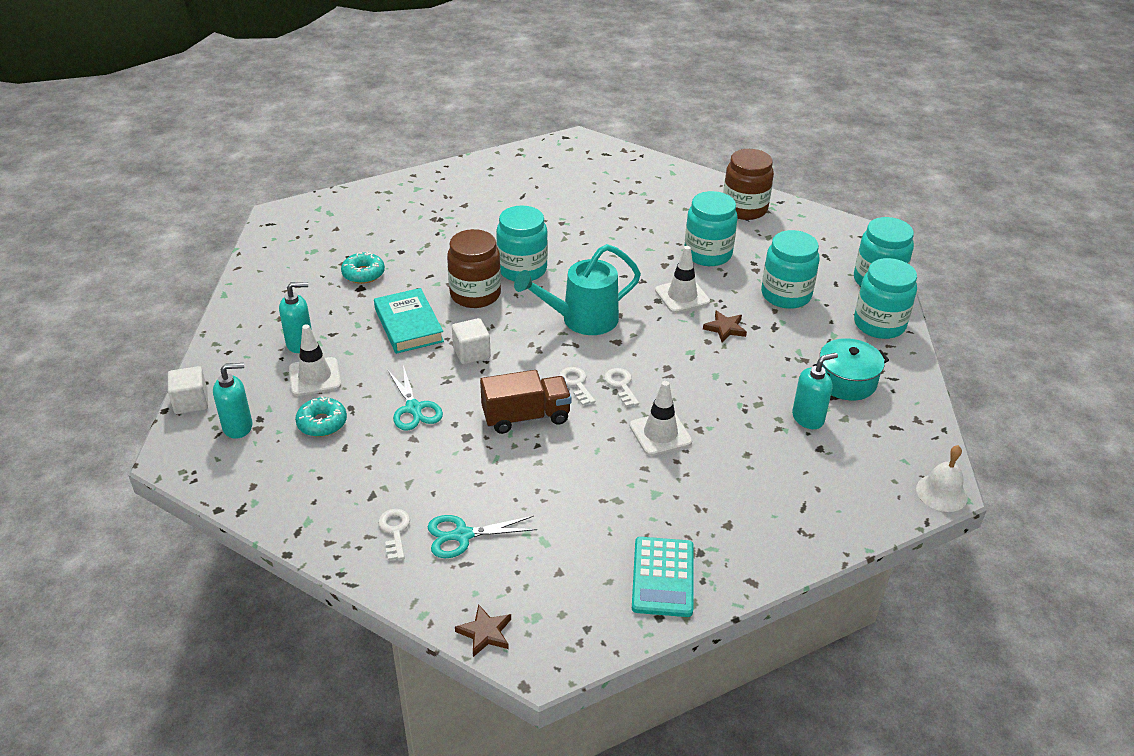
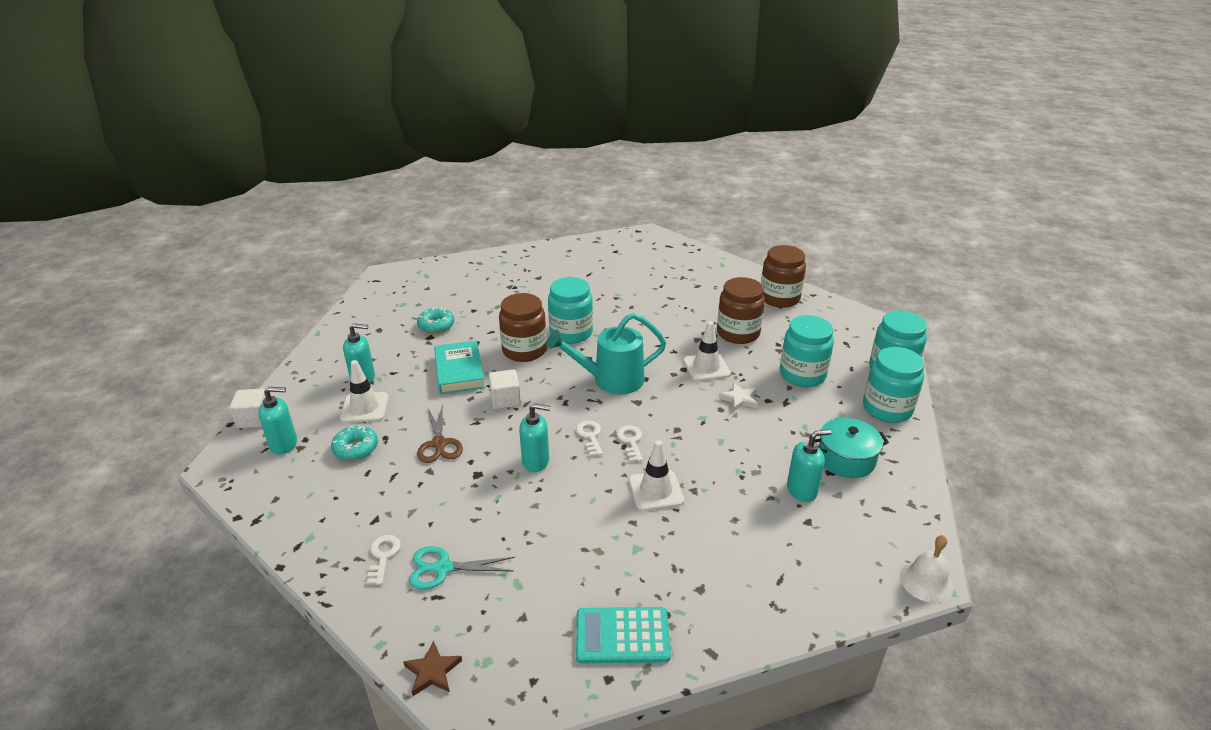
camera: 10 degrees right, 5 degrees down
turquoise scissors [387,365,443,430] -> brown scissors [417,404,463,463]
brown truck [480,370,572,434] -> turquoise soap dispenser [519,403,551,472]
turquoise calculator [632,537,694,617] -> turquoise calculator turned 75 degrees clockwise [576,607,671,663]
turquoise jar [684,191,738,266] -> brown jar [717,277,765,344]
brown star [703,311,747,342] -> white star [719,382,758,411]

